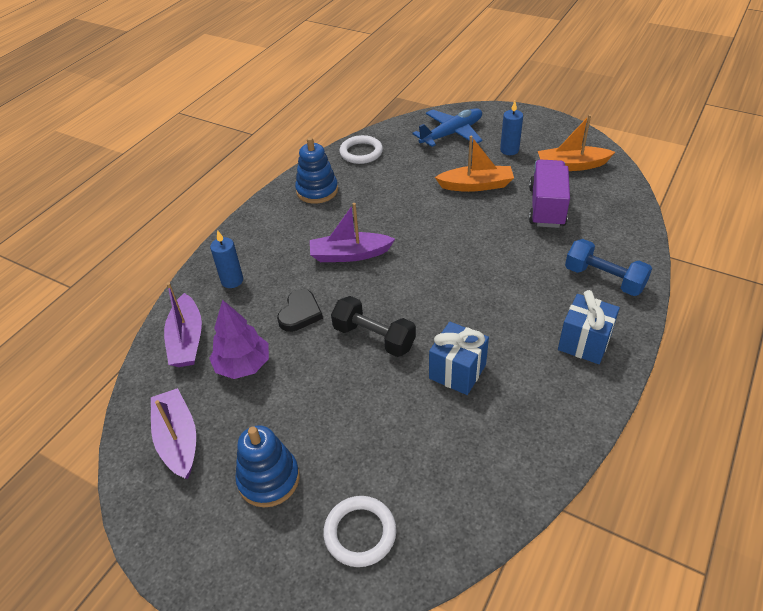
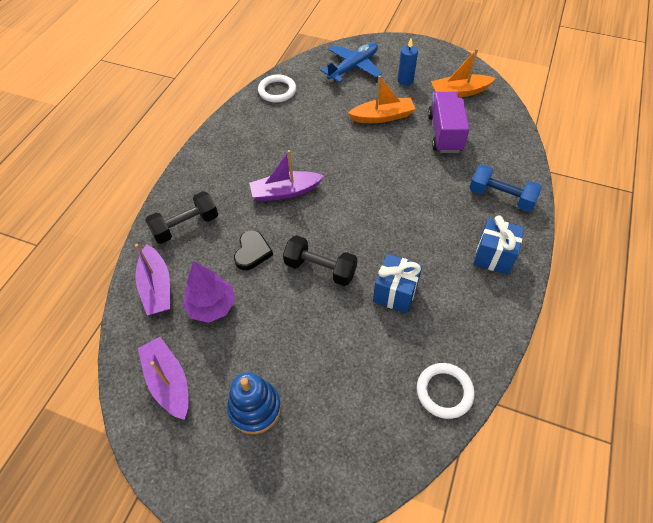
camera: 10 degrees left, 10 degrees up
blue candle [210,230,243,288] -> black dumbbell [145,191,218,244]
blue stacking toy [295,137,338,204] -> none
white ring [323,496,397,567] -> white ring moved to [417,363,475,419]

